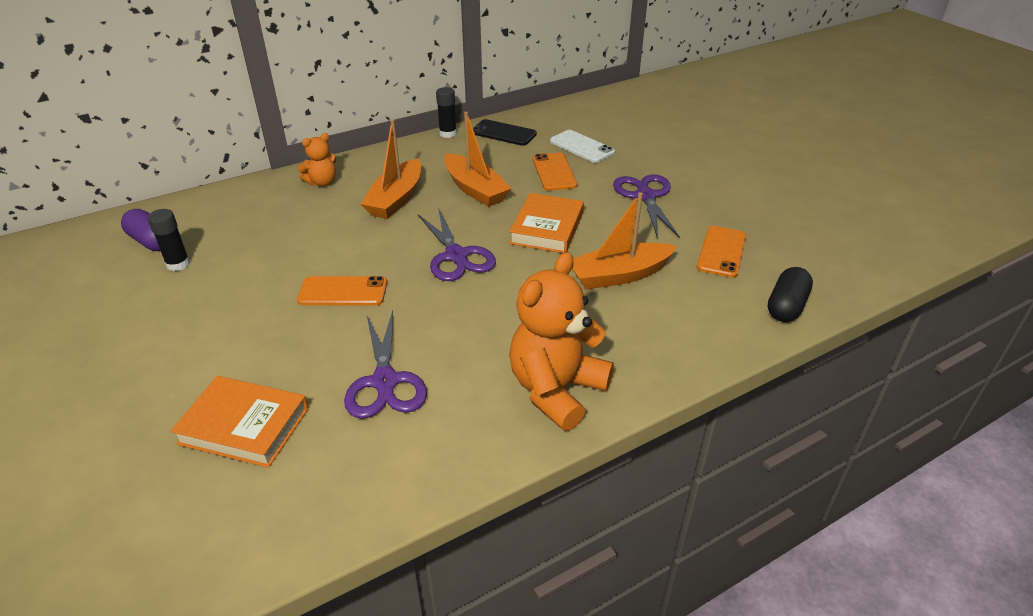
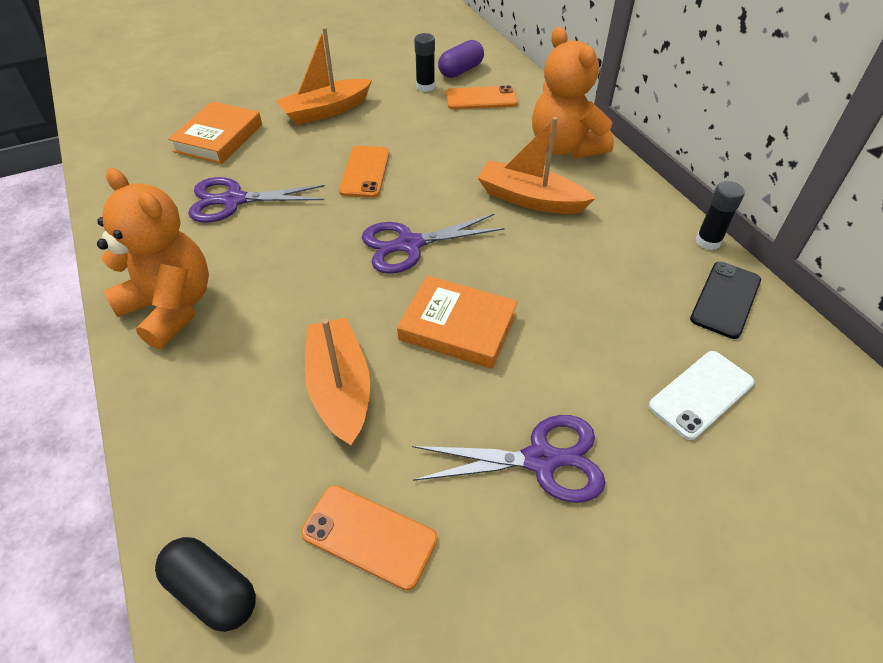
camera: 95 degrees right, 10 degrees up
orange teddy bear [298,133,336,186] -> orange teddy bear [532,27,614,158], size x1.93
orange boat [444,112,512,207] -> orange boat moved to [276,27,372,125]
orange phone [533,153,578,191] -> orange phone moved to [446,85,518,110]

